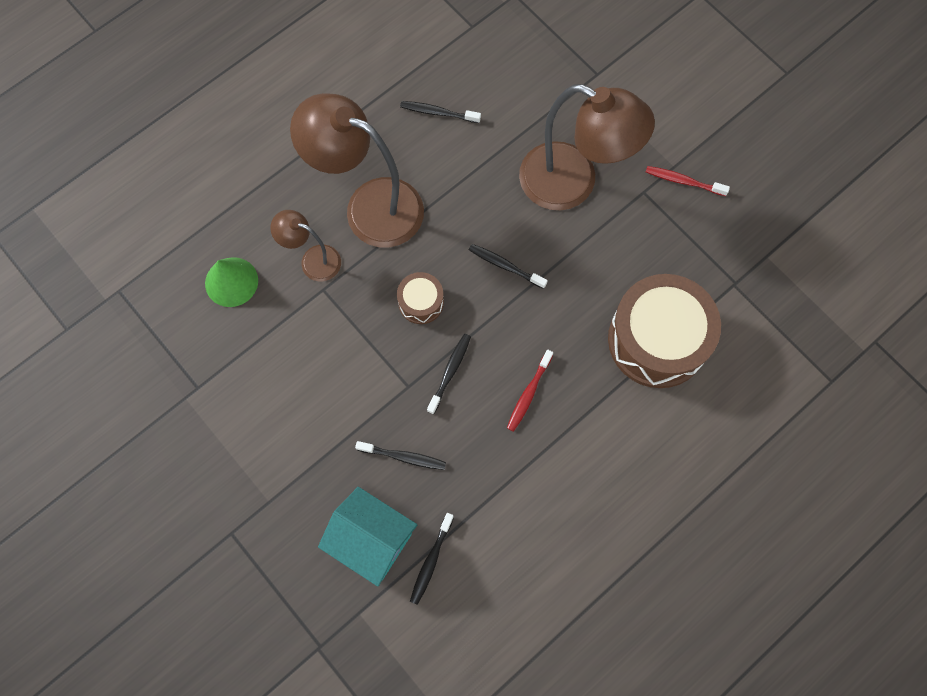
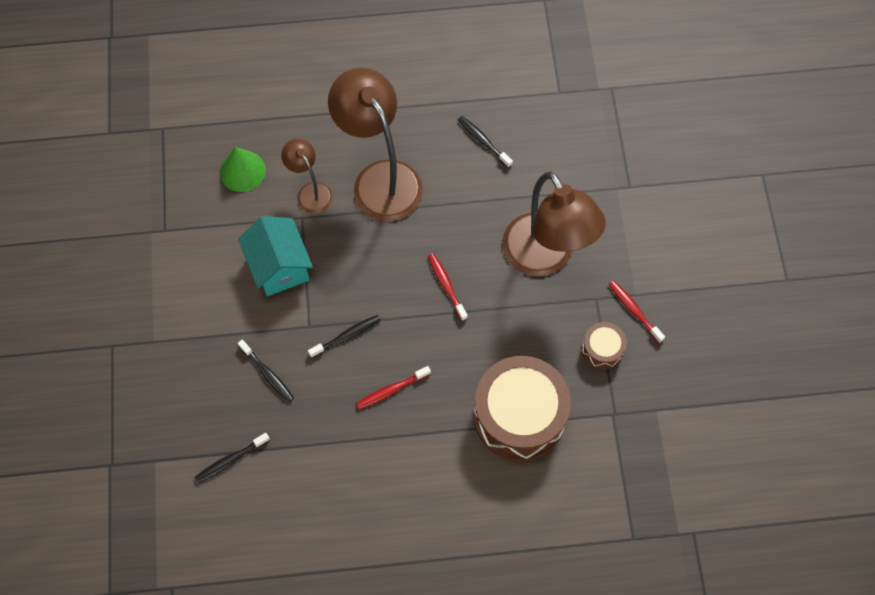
camera: 35 degrees right, 5 degrees down
turquoise house [318,487,417,586] -> turquoise house moved to [238,216,313,296]
brown drum [397,272,444,324] -> brown drum moved to [582,322,627,370]
black toothbrush [469,244,548,289] -> red toothbrush [428,253,468,321]

